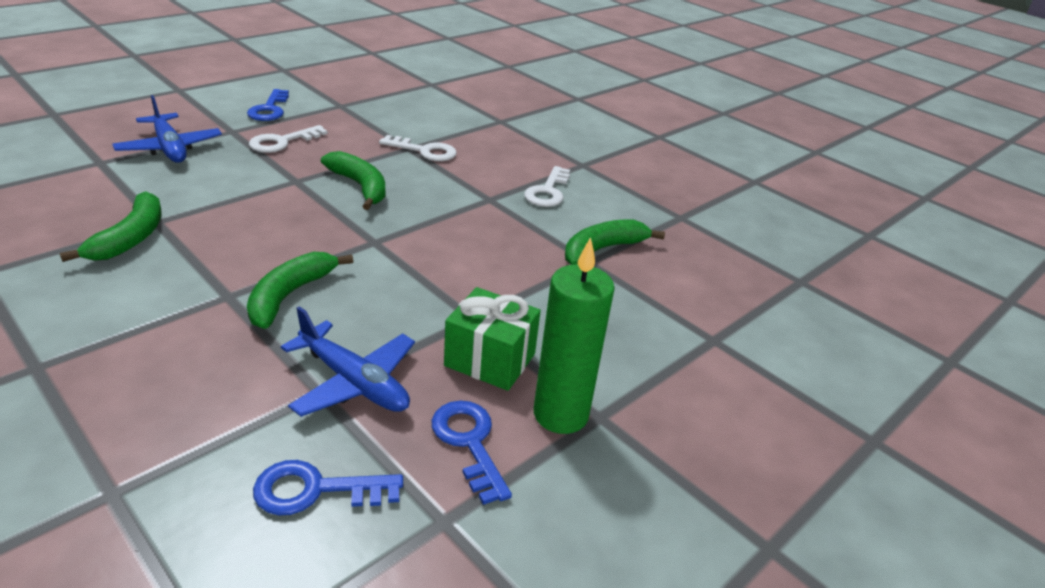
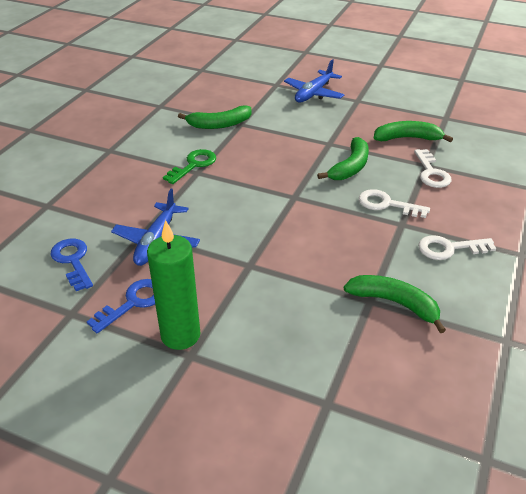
camera: 70 degrees right, 5 degrees up
blue key [247,89,289,121] -> none
green banana [247,252,353,329] -> green banana moved to [374,121,453,142]
white key [249,125,328,153] -> white key moved to [359,189,430,218]
green gift [444,287,541,391] -> none
none -> green key [163,149,216,184]

